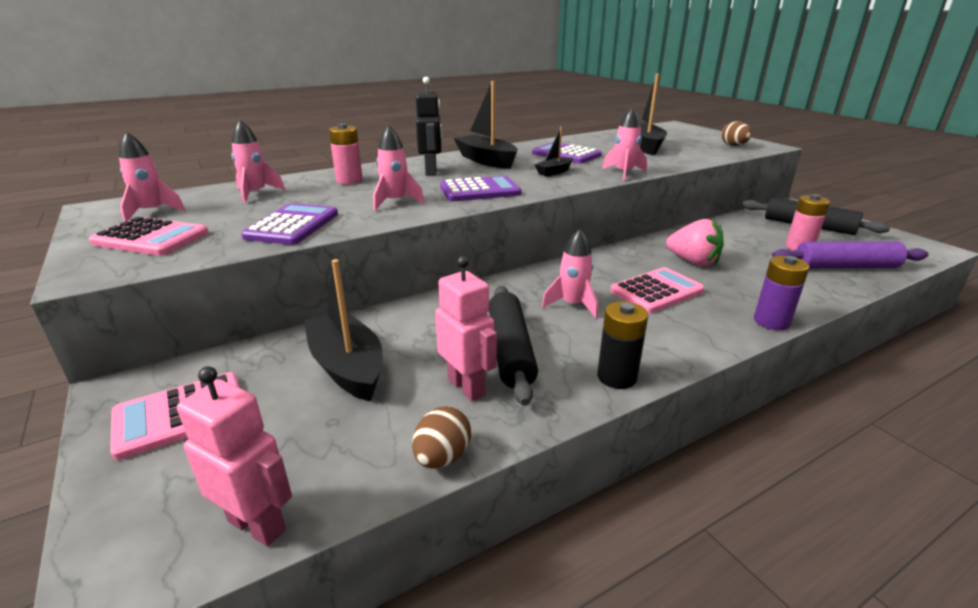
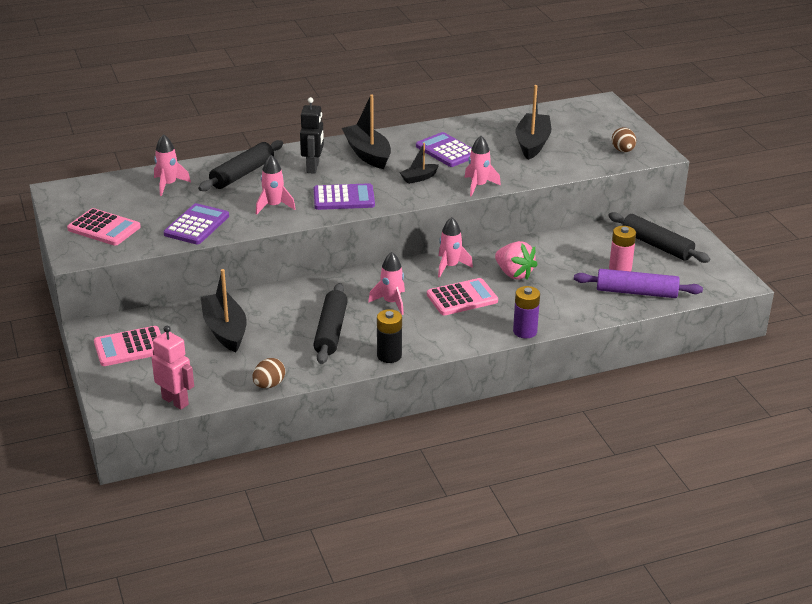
camera: 10 degrees right, 5 degrees up
pink rocket [119,132,186,222] -> pink rocket moved to [438,217,473,278]
pink battery [329,123,363,184] -> black rolling pin [198,140,283,191]
pink robot [435,256,497,401] -> none

